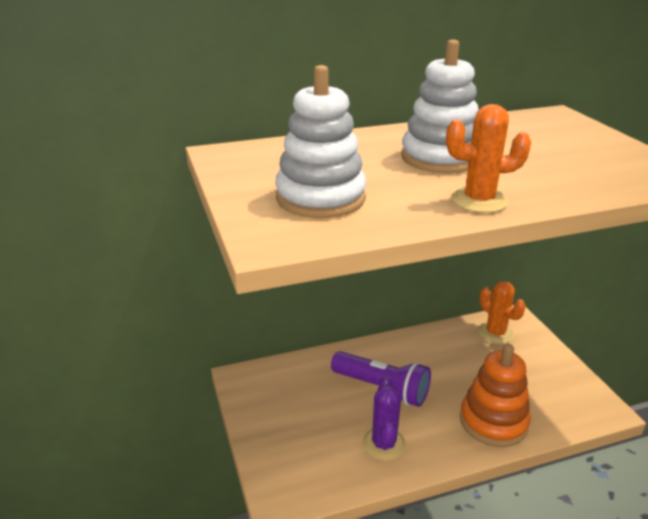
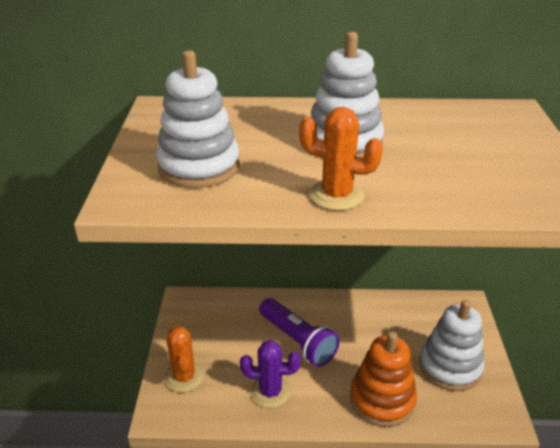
camera: 20 degrees right, 5 degrees up
purple cactus [362,377,406,461] -> purple cactus turned 75 degrees clockwise [240,340,301,408]
orange cactus [478,281,526,344] -> orange cactus moved to [165,325,204,393]
none -> white stacking toy [420,300,485,391]

